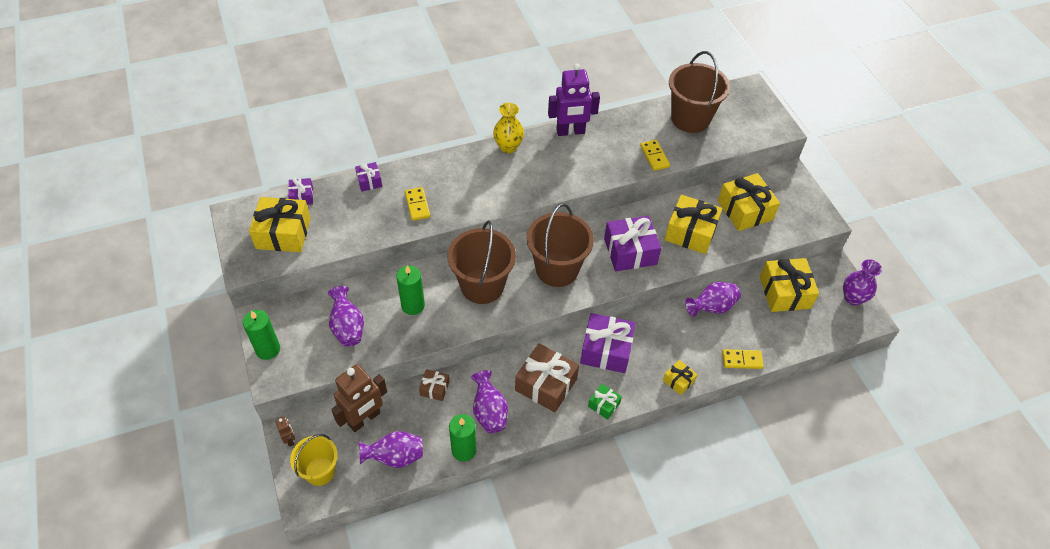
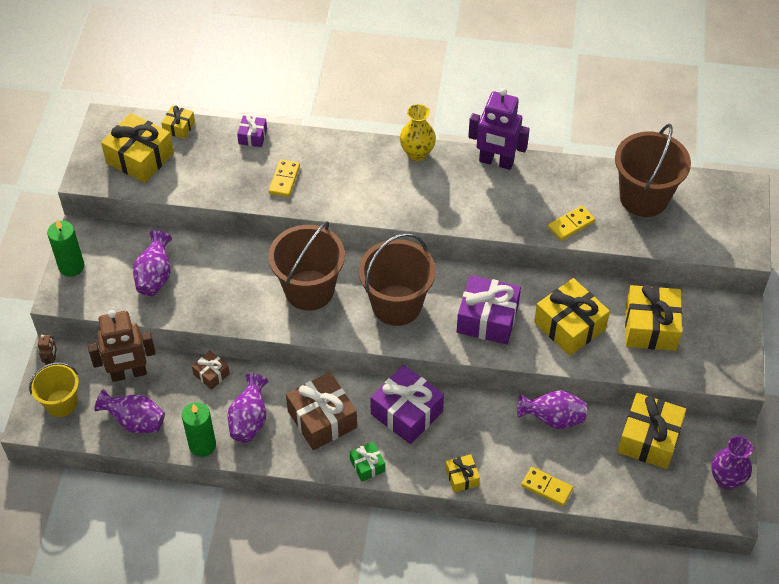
camera: 30 degrees right, 0 degrees up
purple gift [288,178,313,205] -> yellow gift [161,105,195,139]
green candle [396,265,425,315] -> none
yellow domino [640,140,670,171] -> yellow domino turned 45 degrees clockwise [548,206,595,241]

